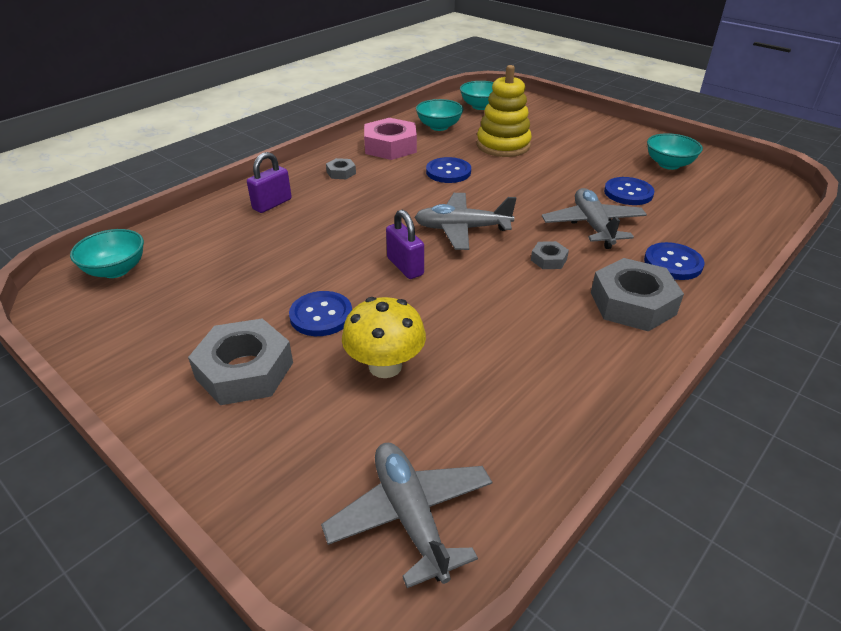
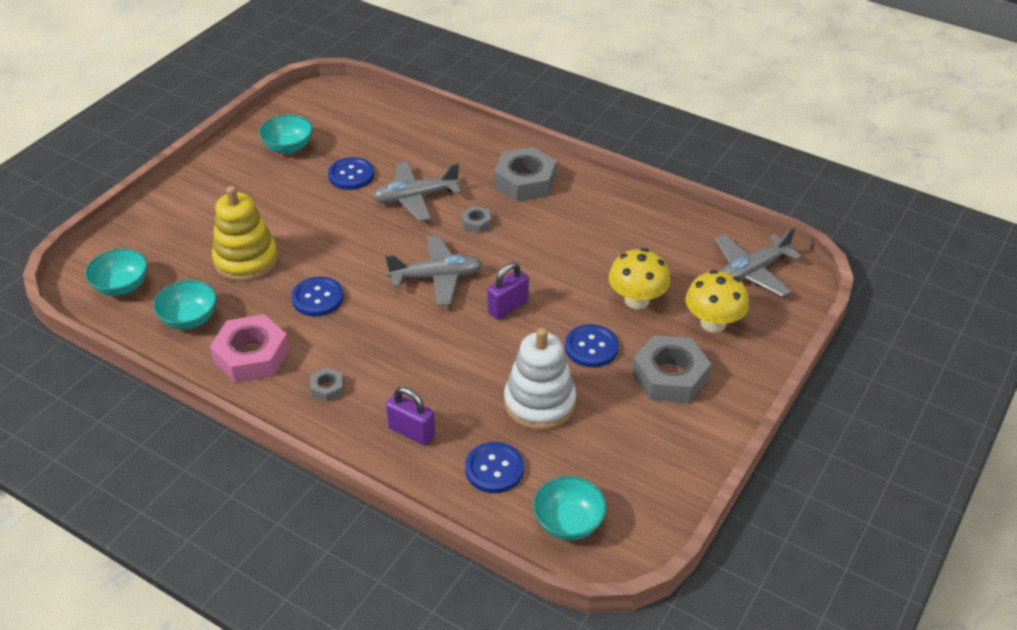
camera: 100 degrees left, 5 degrees up
grey plane [414,193,516,250] -> grey plane turned 90 degrees counterclockwise [385,235,483,306]
blue button [644,242,705,280] -> blue button moved to [465,442,524,493]
none -> white stacking toy [504,328,576,430]
none -> yellow mushroom [685,270,749,333]

